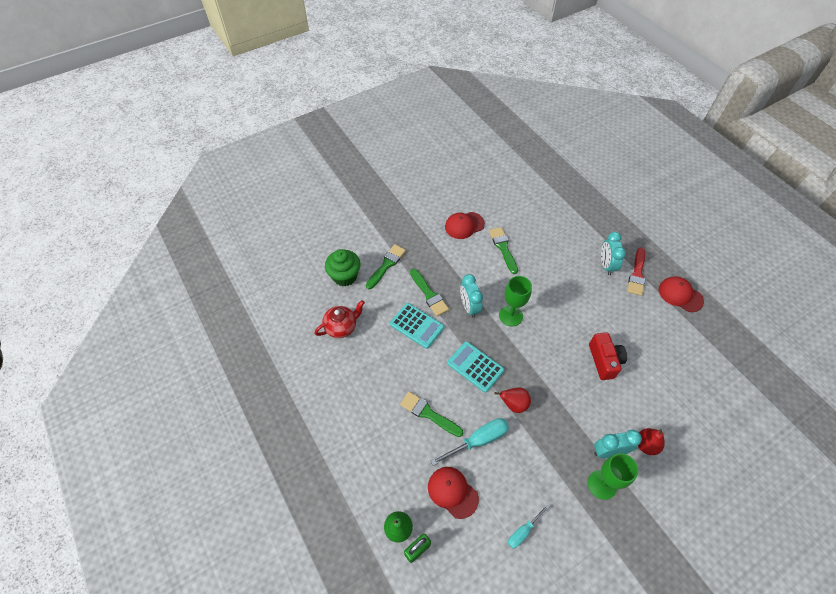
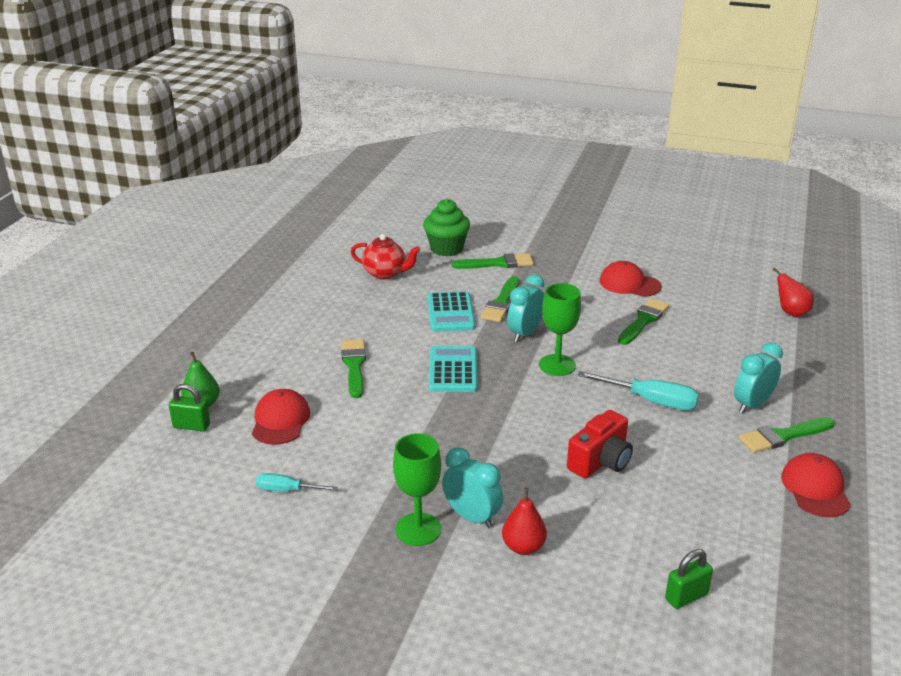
camera: 50 degrees right, 25 degrees down
turquoise screwdriver [430,418,509,466] -> turquoise screwdriver moved to [578,371,699,410]
red pear [494,387,531,413] -> red pear moved to [772,267,814,317]
red brush [627,247,645,296] -> green brush [739,417,835,453]
none -> green padlock [665,549,713,609]

